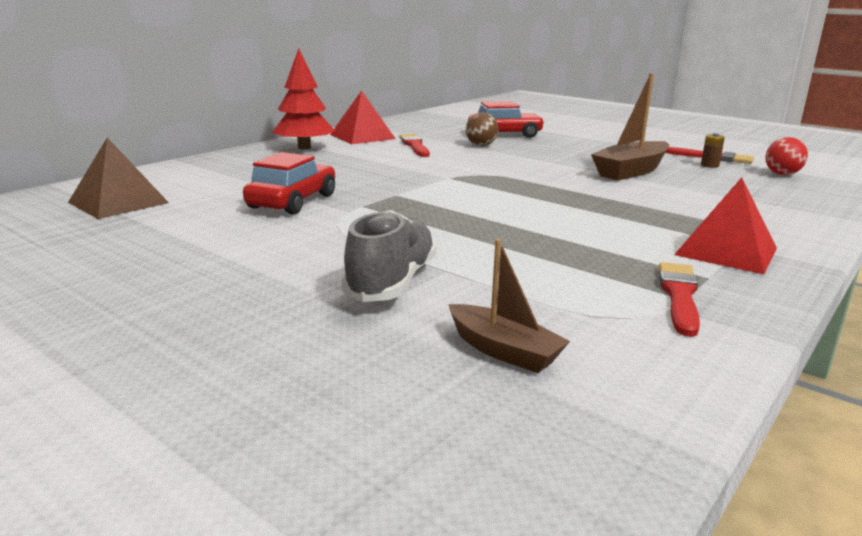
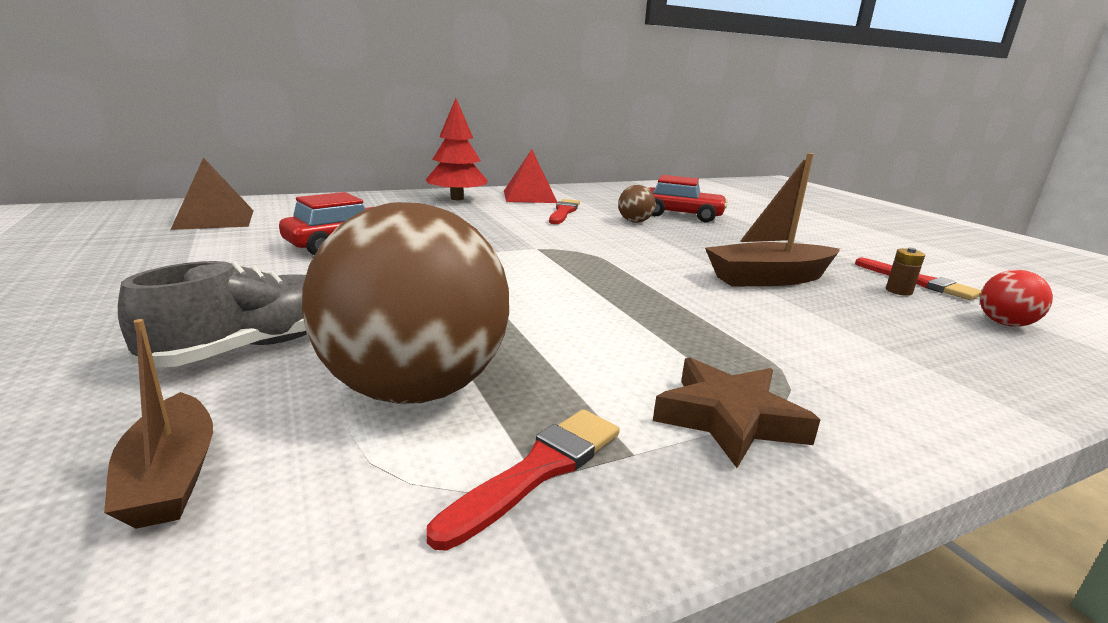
camera: 25 degrees right, 0 degrees up
red pyramid [674,177,777,274] -> brown star [653,358,820,468]
none -> brown ball [302,202,509,404]

